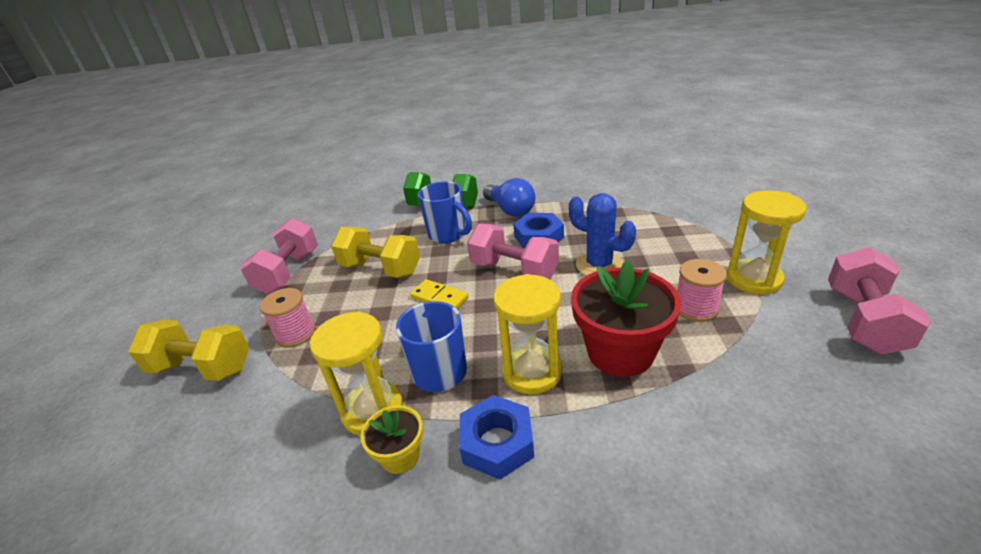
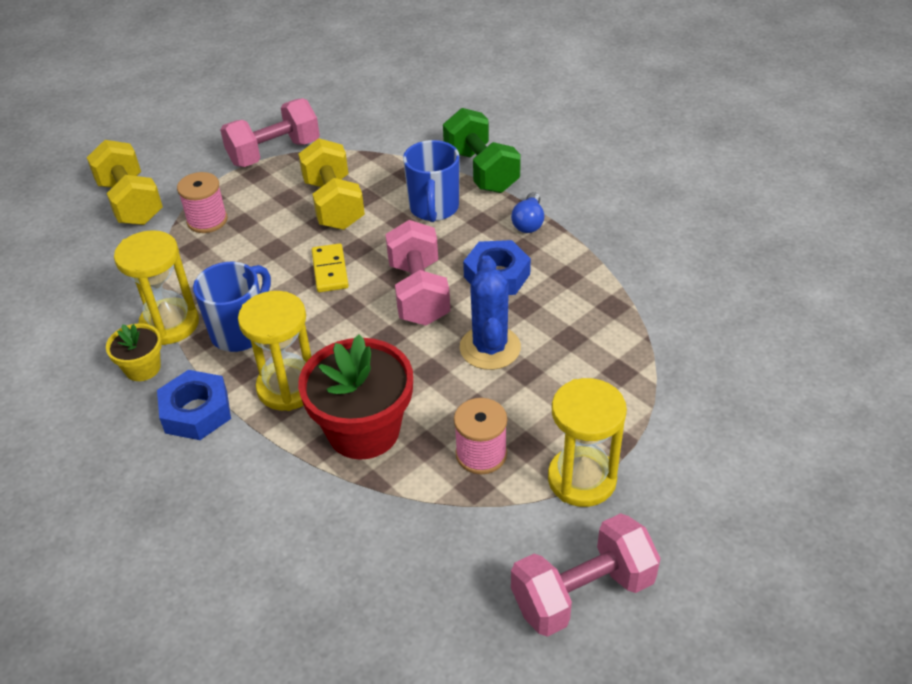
camera: 45 degrees right, 10 degrees up
blue light bulb [483,178,535,217] -> blue light bulb [511,192,544,233], size x0.63

